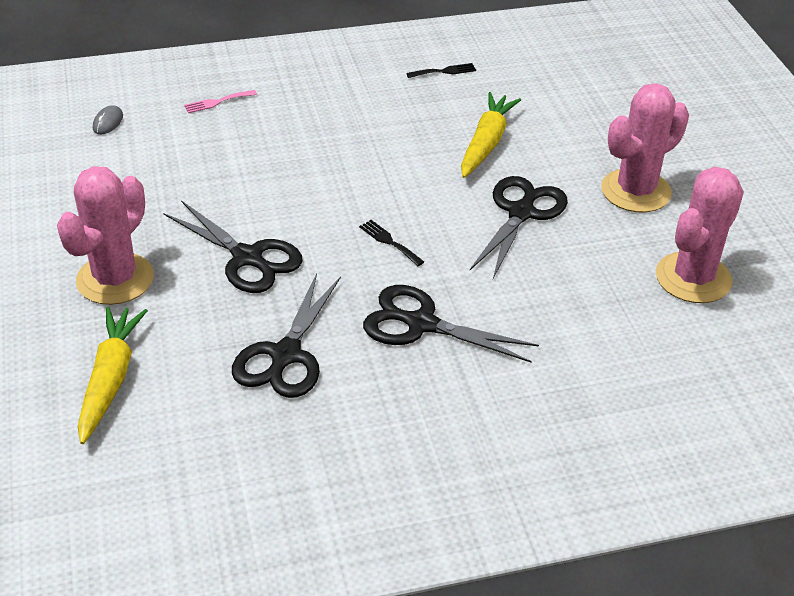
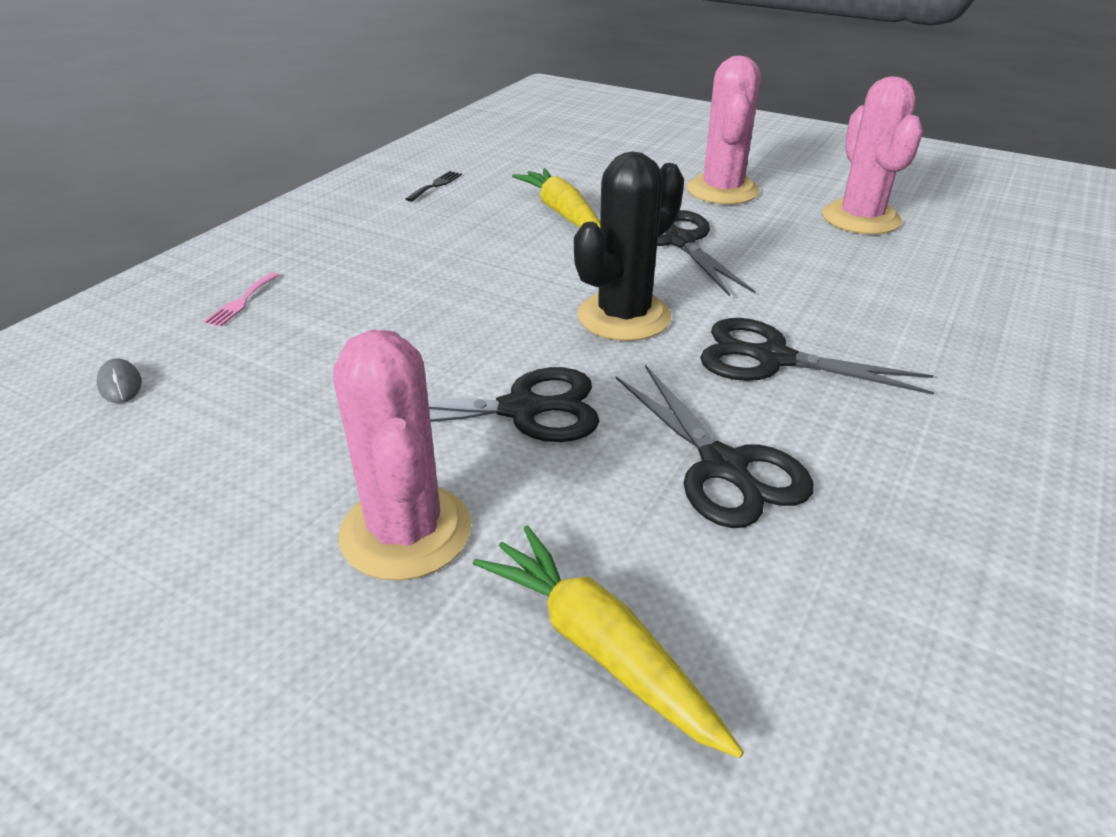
camera: 45 degrees left, 5 degrees down
black fork [359,220,424,266] -> black cactus [574,151,684,341]
black scissors [363,285,539,362] -> black scissors turned 45 degrees clockwise [700,318,935,395]

